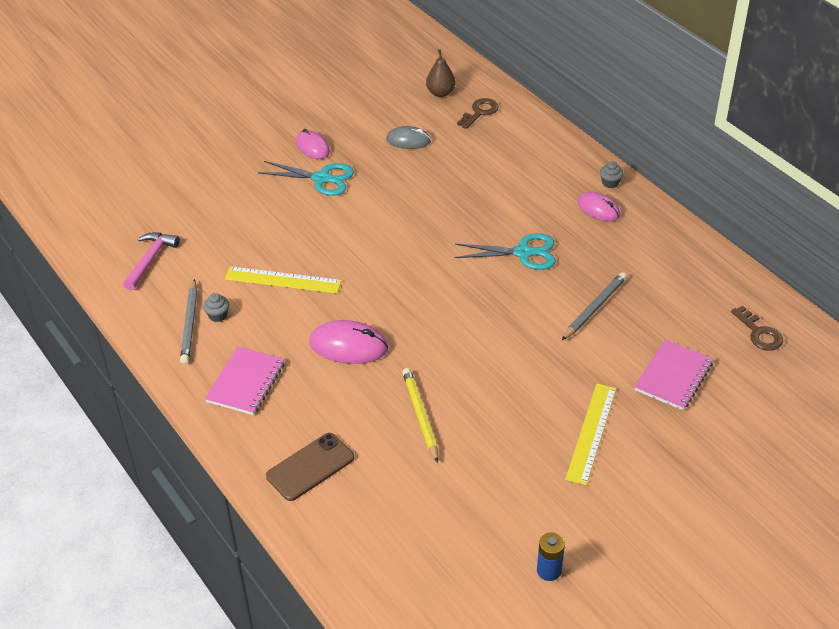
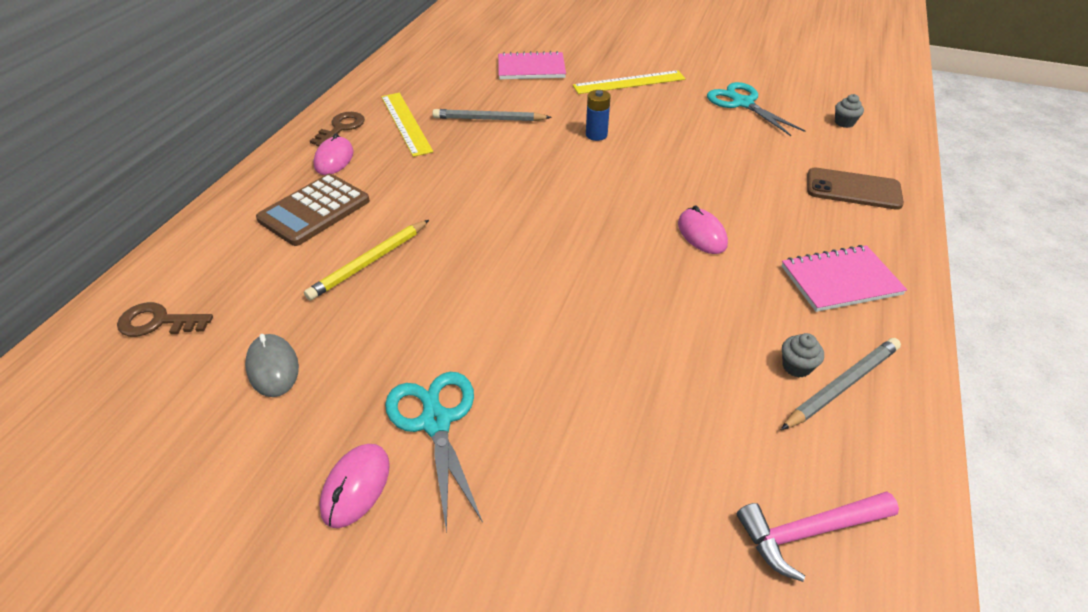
camera: 125 degrees left, 0 degrees up
yellow ruler [225,266,341,294] -> yellow ruler moved to [381,93,433,157]
pink mouse [309,320,388,364] -> pink mouse [678,206,728,254], size x0.66
yellow pencil [402,368,438,463] -> yellow pencil moved to [304,220,429,300]
brown pear [426,49,456,97] -> none
turquoise scissors [455,233,556,270] -> turquoise scissors moved to [707,82,805,136]
blue battery [537,532,565,581] -> blue battery moved to [586,90,611,141]
grey cupcake [600,161,624,188] -> grey cupcake moved to [835,94,864,128]
brown key [731,306,783,351] -> brown key moved to [310,112,365,147]
none -> brown calculator [256,174,370,246]

